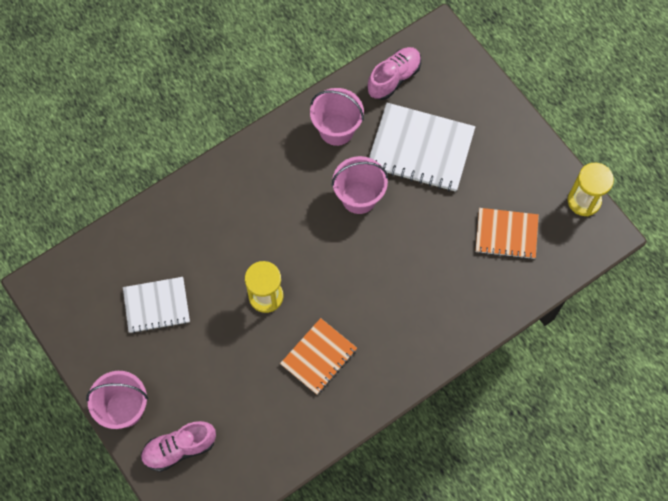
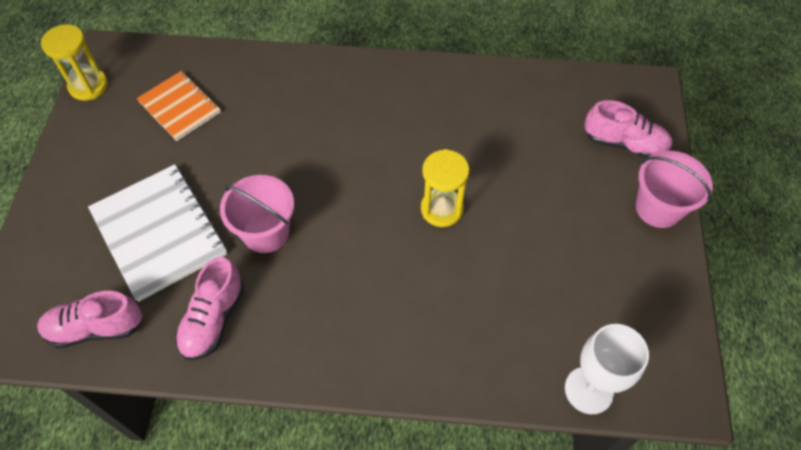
camera: 140 degrees left, 10 degrees down
white notebook [123,277,190,333] -> none
orange notebook [280,318,357,395] -> none
pink bucket [310,88,364,146] -> pink shoe [175,257,244,360]
none -> white goblet [565,324,649,414]

